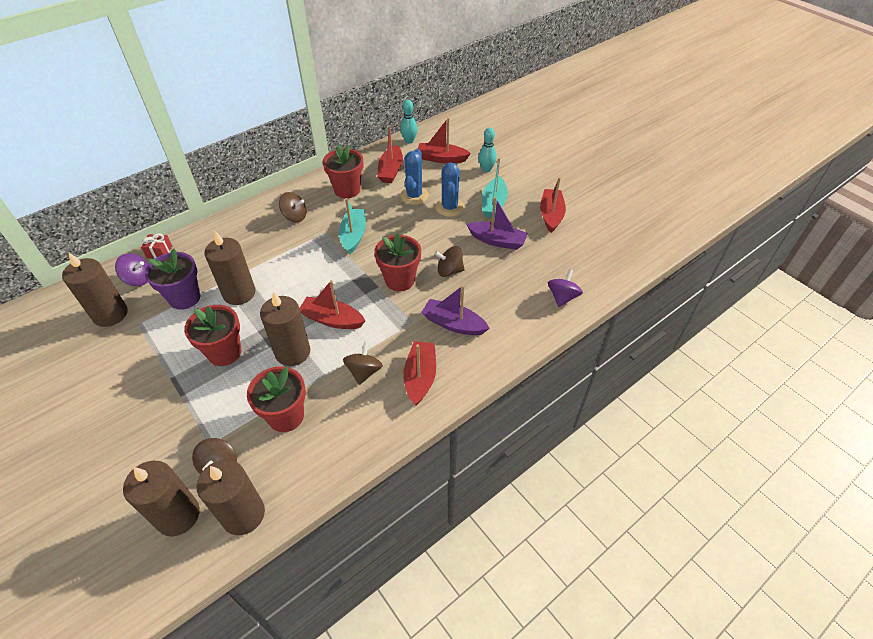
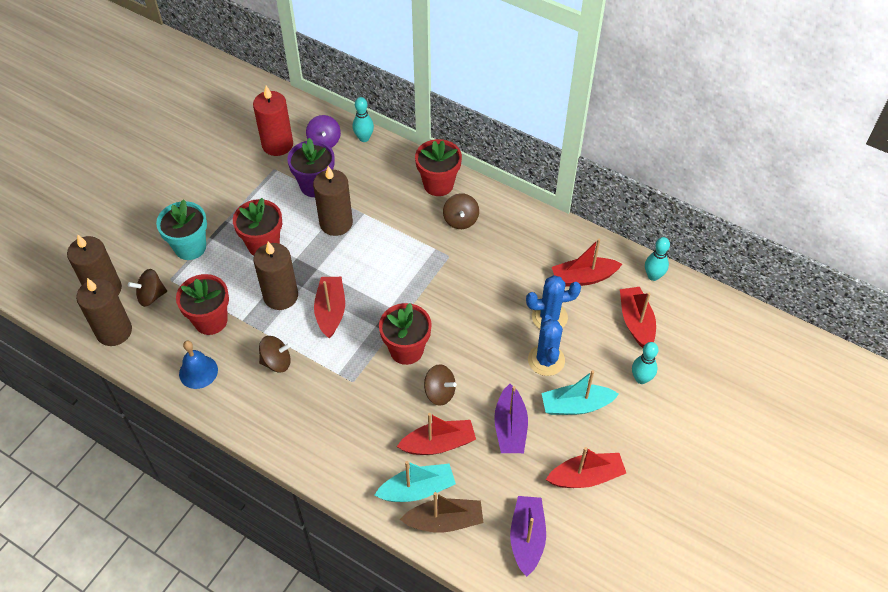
camera: 70 degrees right, 5 degrees up
brown candle [62,252,128,327] -> red candle [253,86,293,156]
red gift [141,234,172,259] -> turquoise bowling pin [353,97,374,142]
red flower pot [323,145,363,198] -> red flower pot moved to [415,139,462,196]
turquoise boat [339,198,366,255] -> turquoise boat moved to [375,461,456,502]
red boat [403,341,436,405] -> red boat moved to [397,413,476,455]
purple boat [421,285,490,335] -> purple boat moved to [510,496,546,577]
blue cactus [435,162,464,217] -> blue cactus turned 75 degrees counterclockwise [528,315,565,376]
brown spinning top [435,246,464,277] -> brown spinning top turned 135 degrees clockwise [424,364,457,406]
purple spinning top [548,269,583,307] -> brown boat [400,492,484,533]
none -> turquoise flower pot [156,199,207,260]
none -> blue bell [179,341,218,389]

